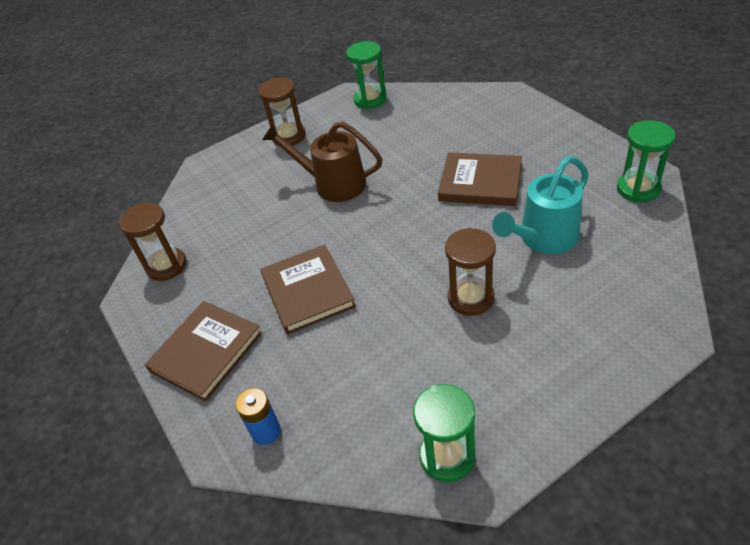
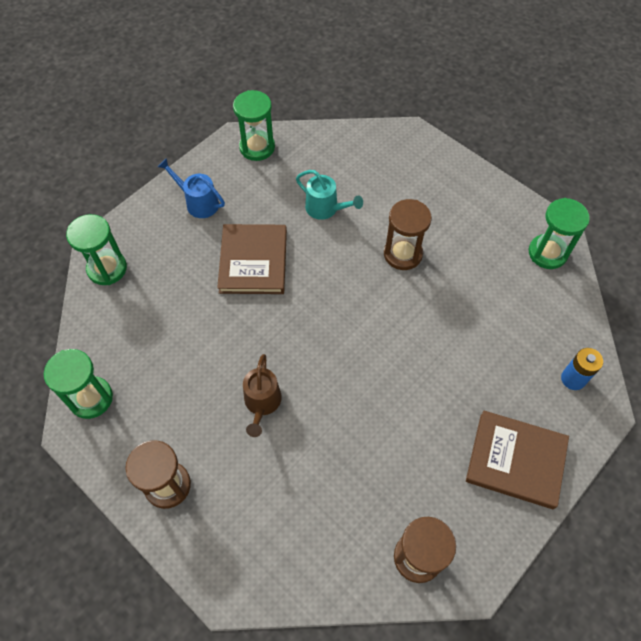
camera: 110 degrees left, 15 degrees up
brown book [260,244,356,334] -> none
brown watering can [262,122,382,202] -> brown watering can [243,354,282,437], size x0.65
turquoise watering can [492,156,589,254] -> turquoise watering can [296,170,363,220], size x0.65
none -> green hourglass [66,214,127,285]
none -> blue watering can [158,158,225,218]

